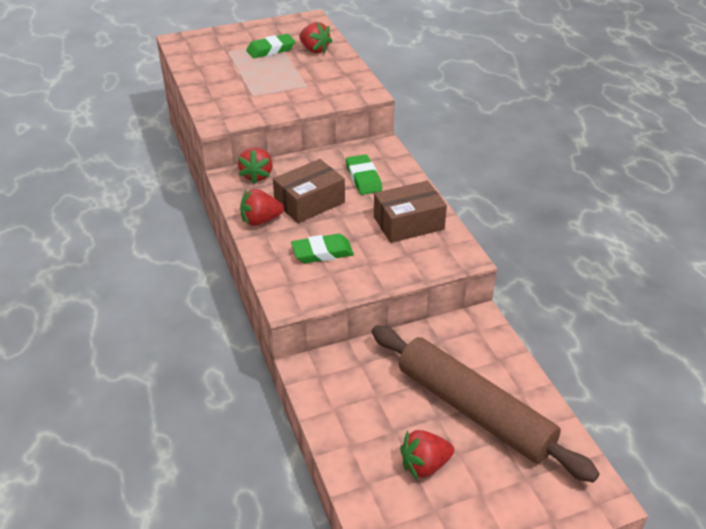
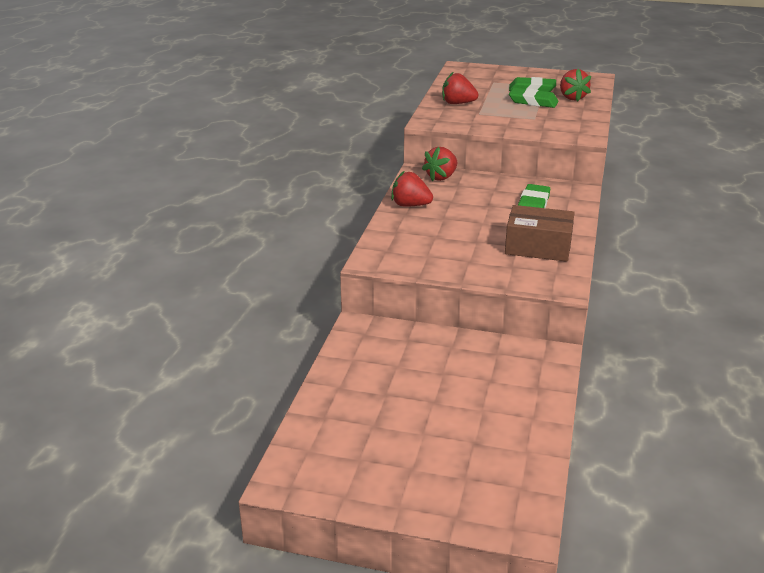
camera: 35 degrees right, 10 degrees down
brown box [273,159,345,223] -> none
green eraser [291,234,354,263] -> green eraser moved to [509,88,559,108]
brown rolling pin [372,325,600,482] -> none
red strawberry [400,430,454,480] -> red strawberry moved to [442,72,479,104]

